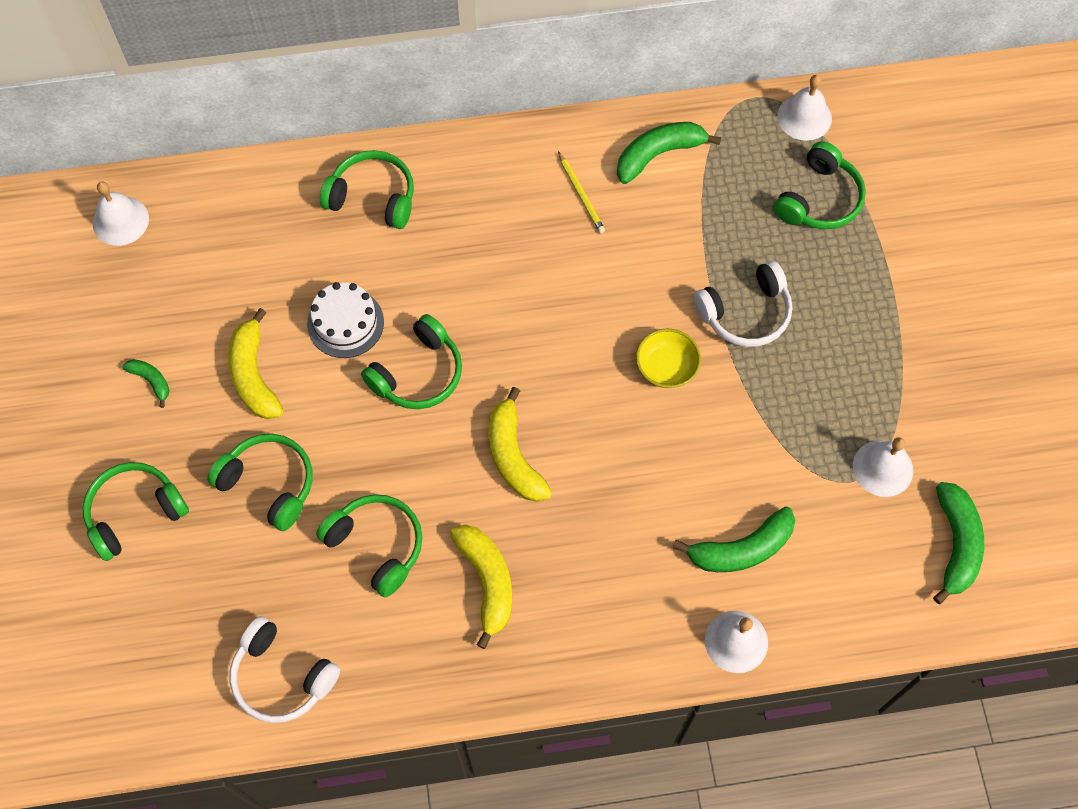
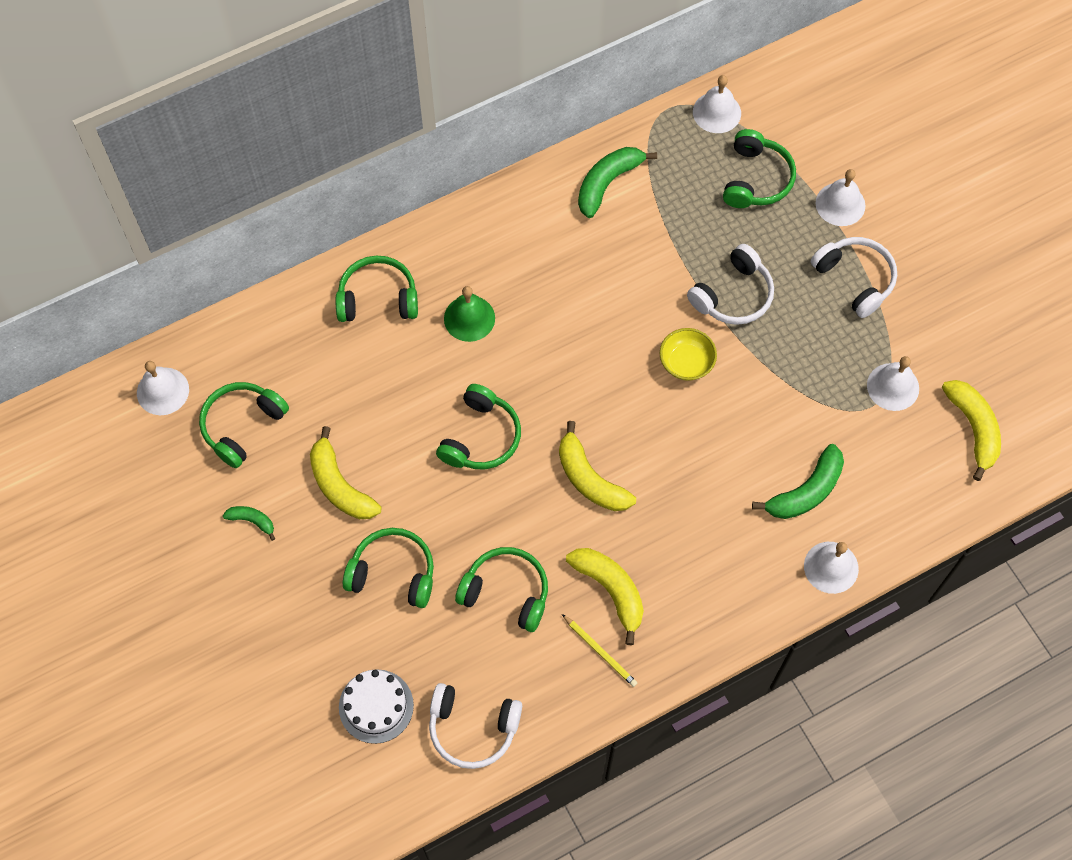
camera: 20 degrees left, 0 degrees up
green headphones [82,462,189,561] -> green headphones moved to [199,382,289,468]
white cake [307,282,384,358] -> white cake moved to [339,670,414,744]
yellow pencil [558,151,605,233] -> yellow pencil moved to [562,614,637,687]
green banana [933,482,984,604] -> yellow banana [942,380,1001,481]
none -> green bell [444,286,495,342]
none -> white headphones [811,237,897,318]
none -> white bell [816,169,866,226]

